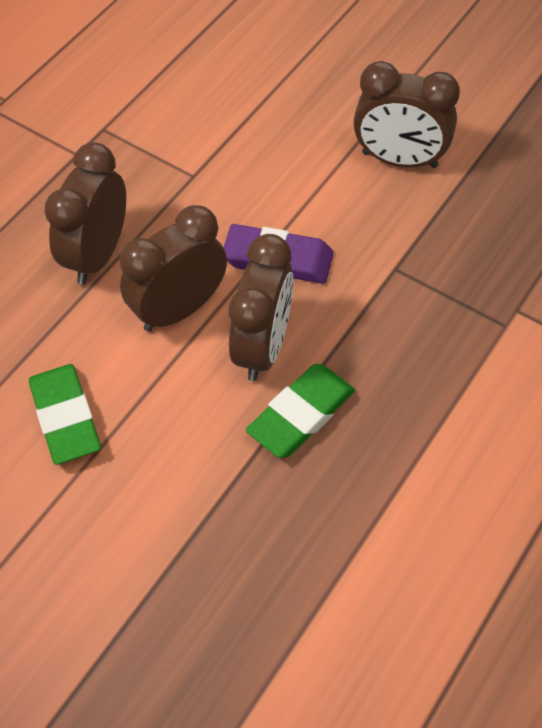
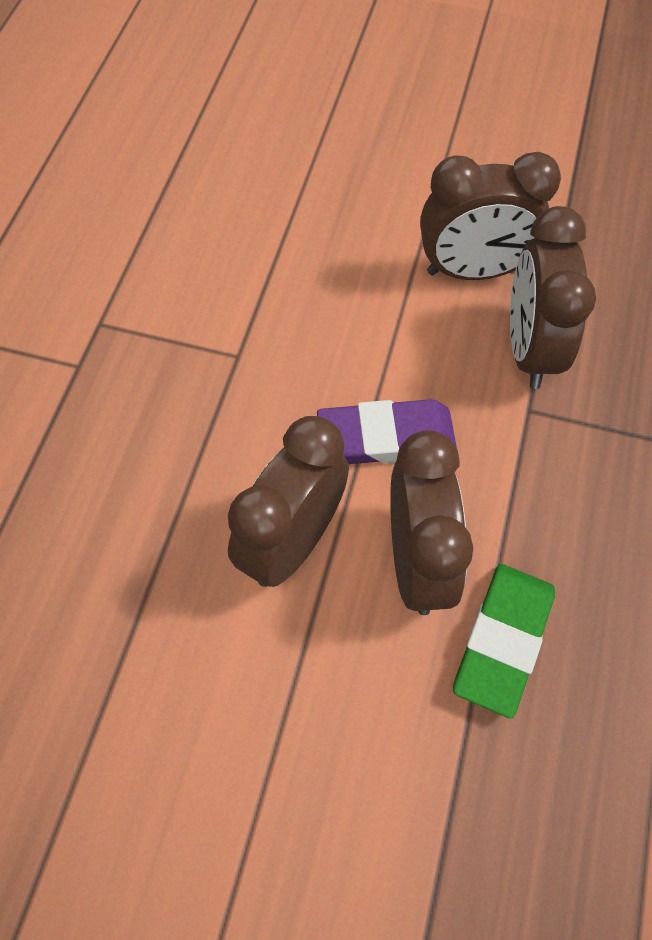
camera: 20 degrees left, 5 degrees up
green eraser [29,364,101,465] -> none
brown clock [44,142,126,285] -> brown clock moved to [510,206,596,389]

